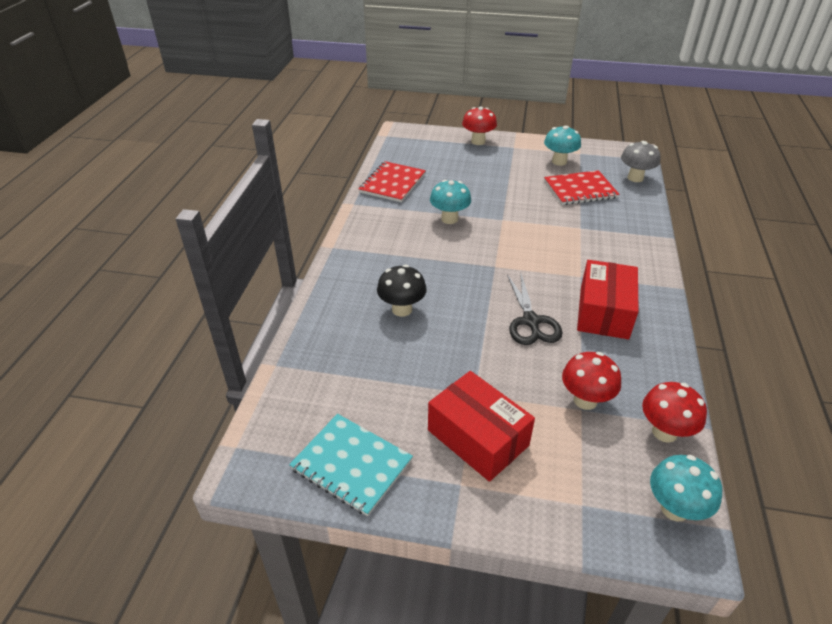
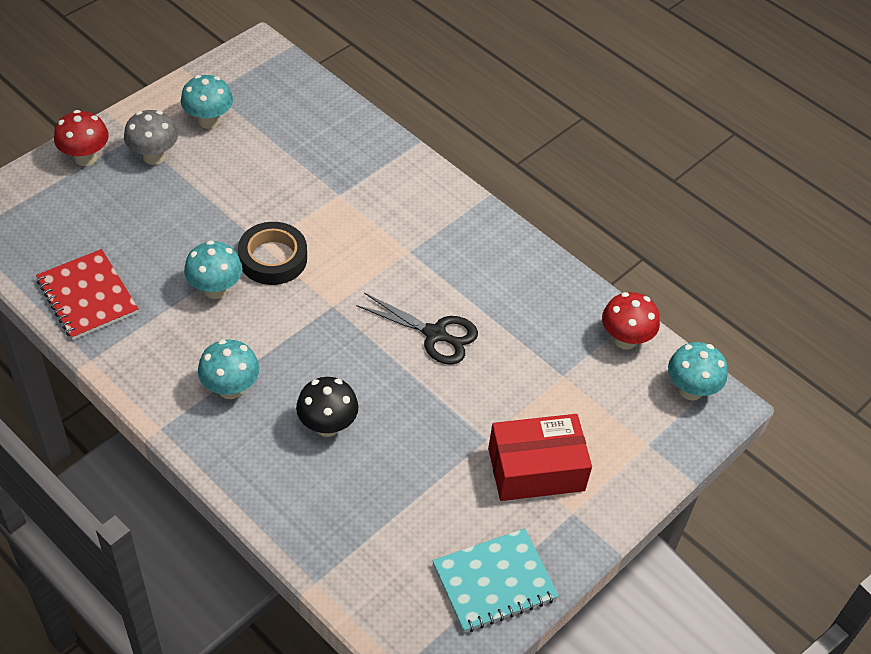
camera: 60 degrees left, 10 degrees up
red notebook [544,170,619,205] -> none
red mushroom [562,352,621,410] -> none
red box [577,260,639,339] -> none
grey mushroom [621,141,661,182] -> grey mushroom moved to [124,110,178,165]
none -> turquoise mushroom [198,339,259,399]
none -> black tape [238,222,307,285]

